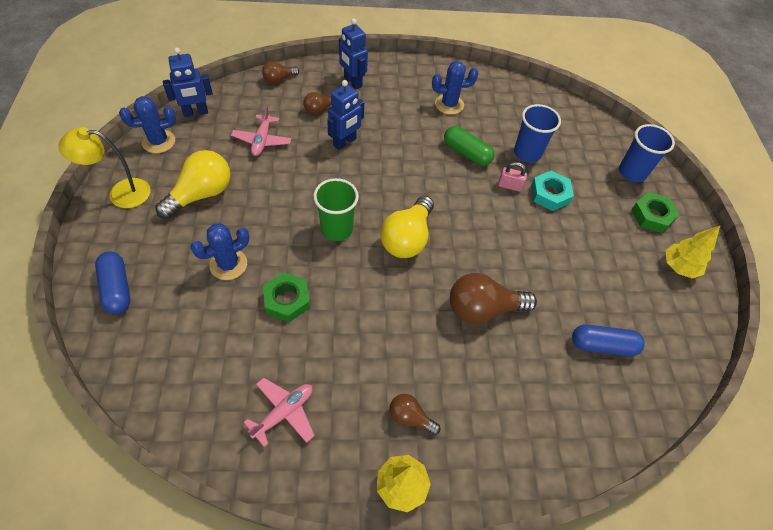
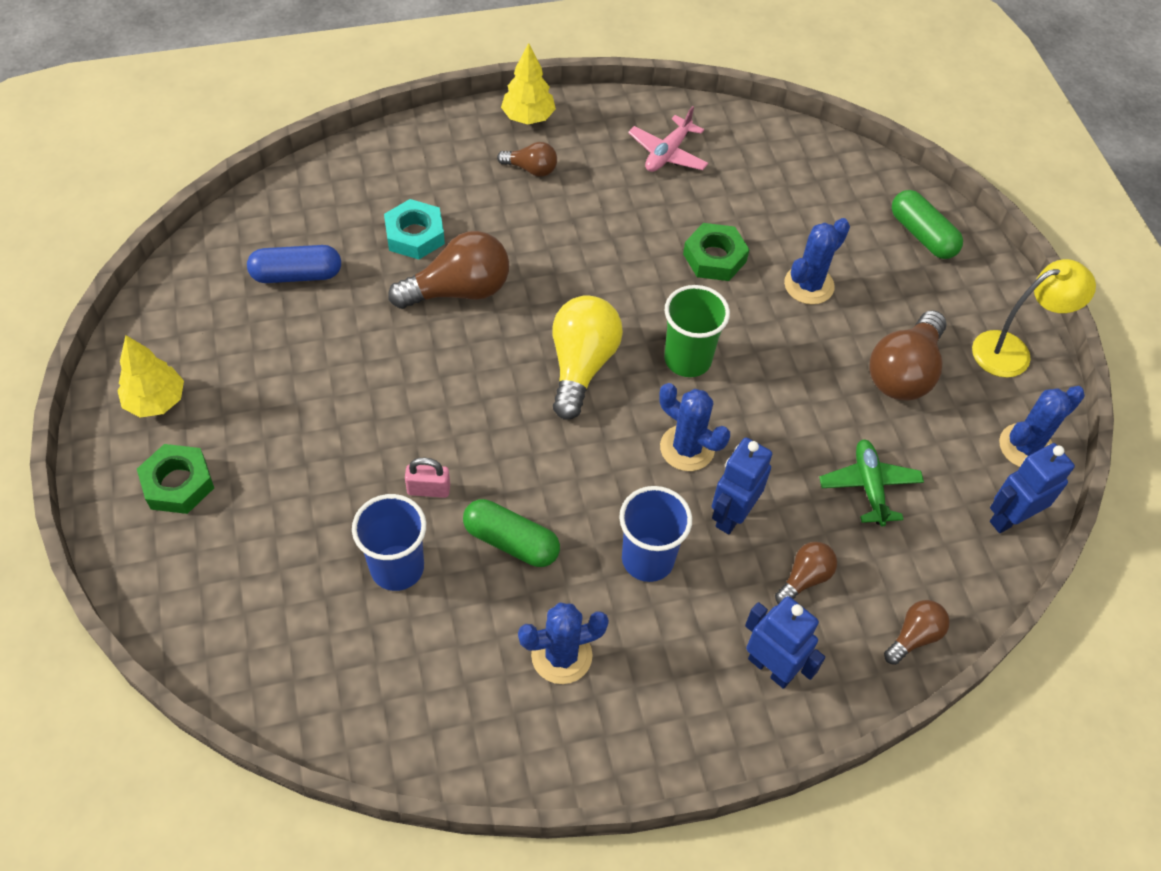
camera: 170 degrees right, 0 degrees up
blue capsule [95,251,130,314] -> green capsule [892,190,963,259]
yellow light bulb [155,150,230,219] -> brown light bulb [870,310,947,401]
pink plane [231,105,292,156] -> green plane [819,440,924,527]
turquoise nut [531,171,574,211] -> turquoise nut moved to [384,199,445,260]
blue cup [619,124,675,182] -> blue cup moved to [619,486,692,582]
none -> blue cactus [659,383,730,471]

